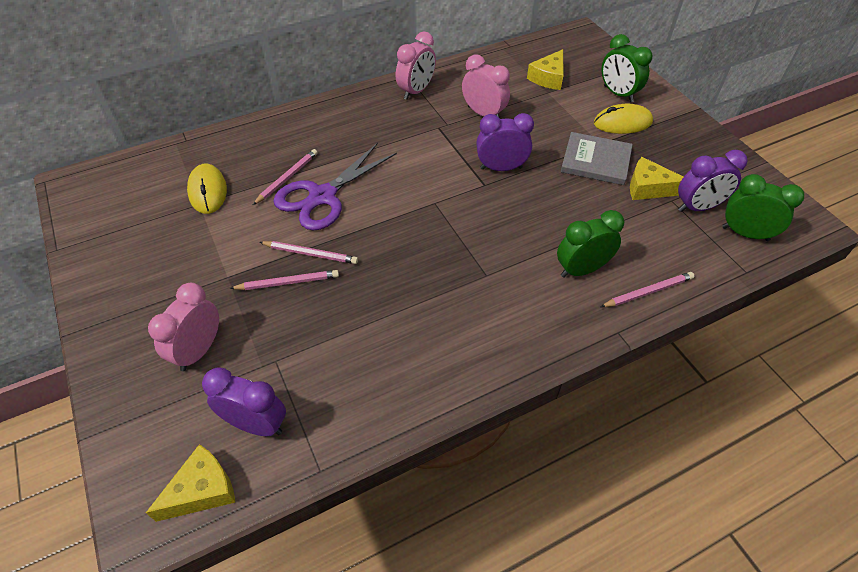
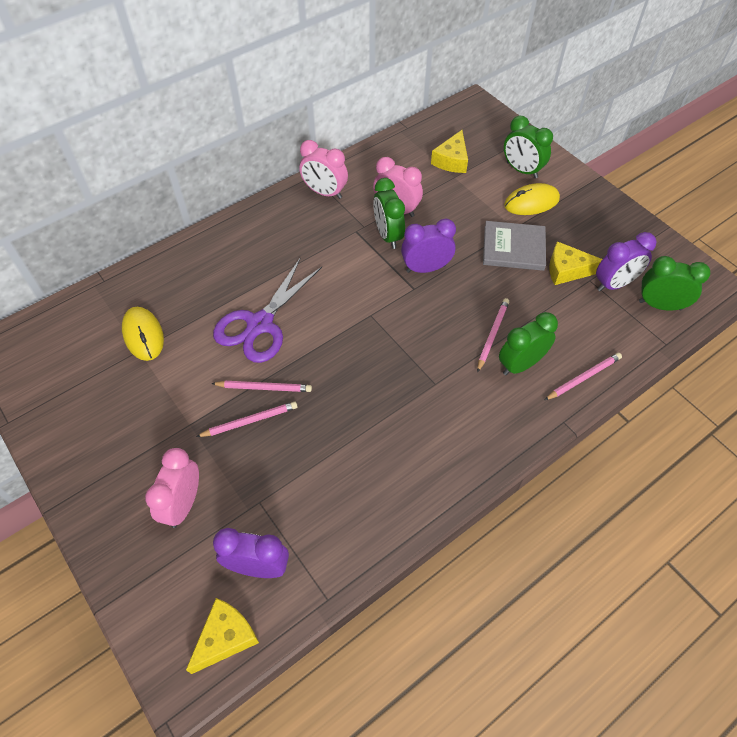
camera: 10 degrees left, 5 degrees up
pink pencil [253,149,318,205] -> pink pencil moved to [477,298,509,373]
pink clock [396,31,436,100] -> pink clock turned 90 degrees clockwise [299,140,348,199]
none -> green clock [373,178,405,249]

